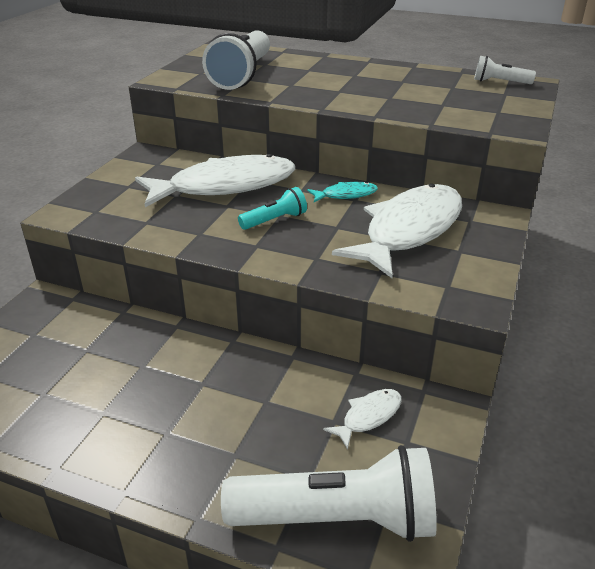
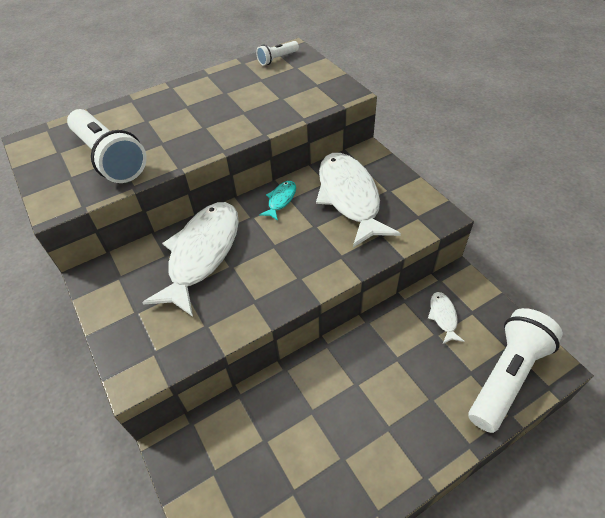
camera: 50 degrees left, 15 degrees up
turquoise flashlight [238,187,307,230] -> none

